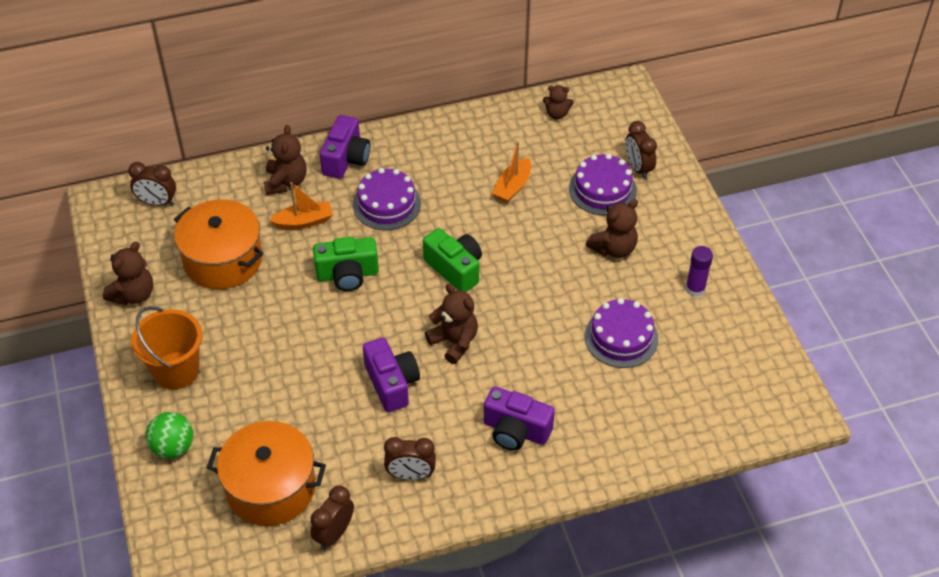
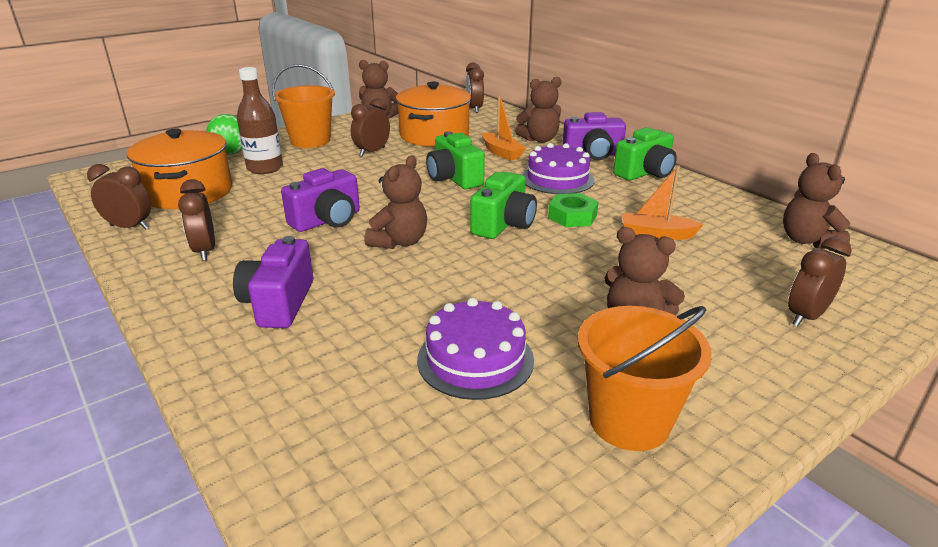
camera: 70 degrees right, 20 degrees down
brown teddy bear [543,85,574,119] -> brown teddy bear [783,153,850,248], size x1.55
purple cake [569,154,637,215] -> none
purple glue stick [685,246,713,297] -> orange bucket [578,306,712,451]
none -> brown bottle [237,67,283,174]
none -> brown clock [351,98,390,157]
none -> green nut [548,193,599,227]
none -> green camera [613,127,677,180]

